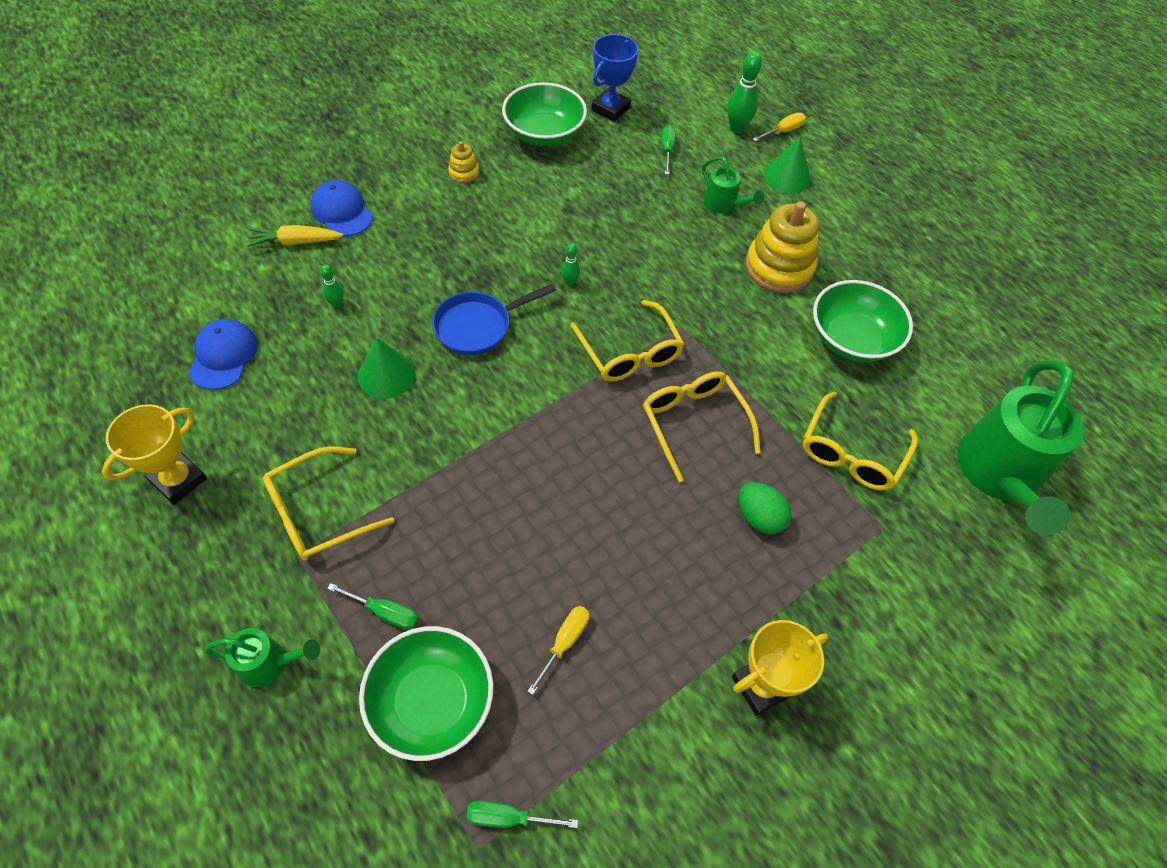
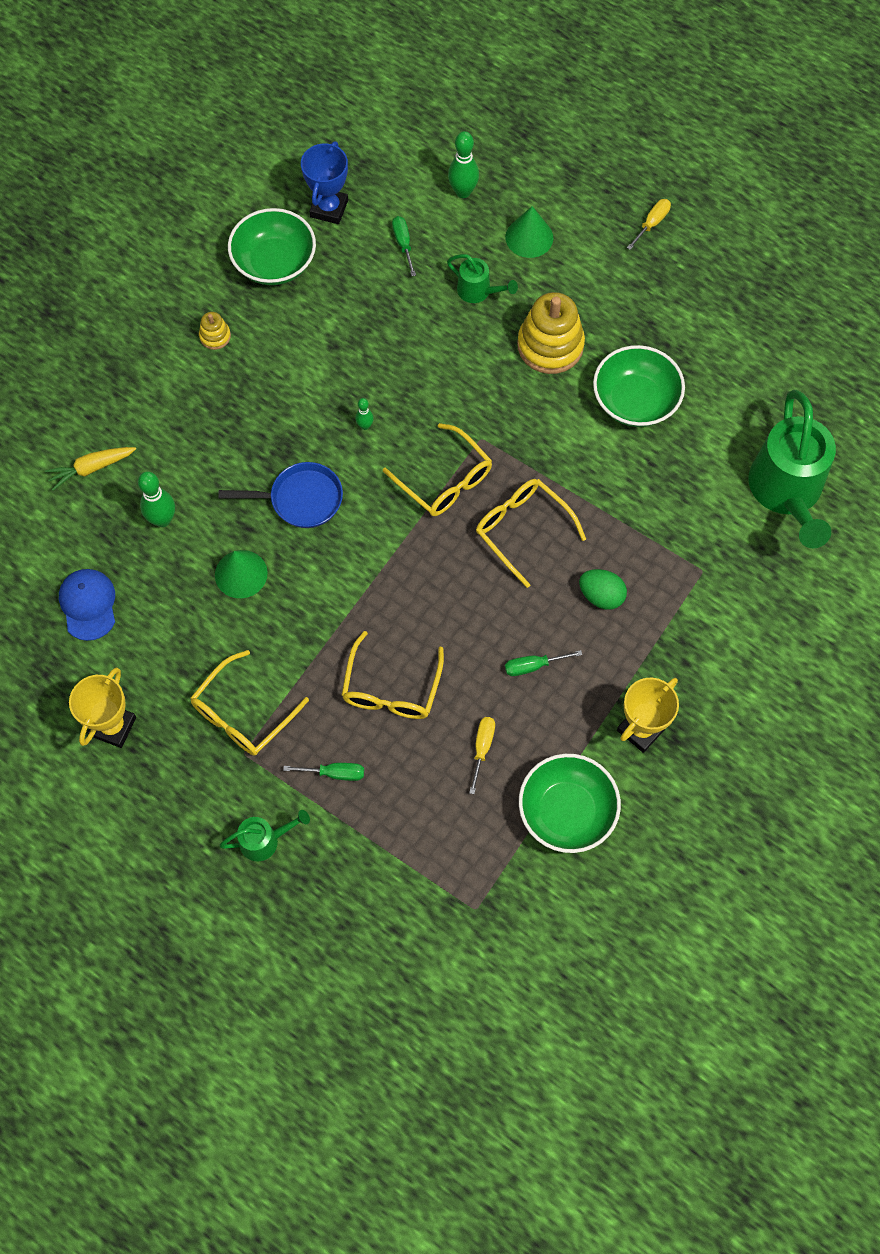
camera: 15 degrees left, 10 degrees up
blue cap [310,180,373,236] -> none
green bowling pin [320,265,344,308] -> green bowling pin [138,472,175,527], size x1.82
green bowl [359,626,493,761] -> green bowl moved to [519,754,621,853]
blue pan [432,284,556,355] -> blue pan turned 135 degrees counterclockwise [218,462,343,528]
green screwdriver [466,801,578,828] -> green screwdriver moved to [505,650,582,676]
yellow screwdriver [753,112,806,142] -> yellow screwdriver moved to [627,199,671,250]
yellow glasses [803,391,918,491] -> yellow glasses moved to [341,631,444,719]

